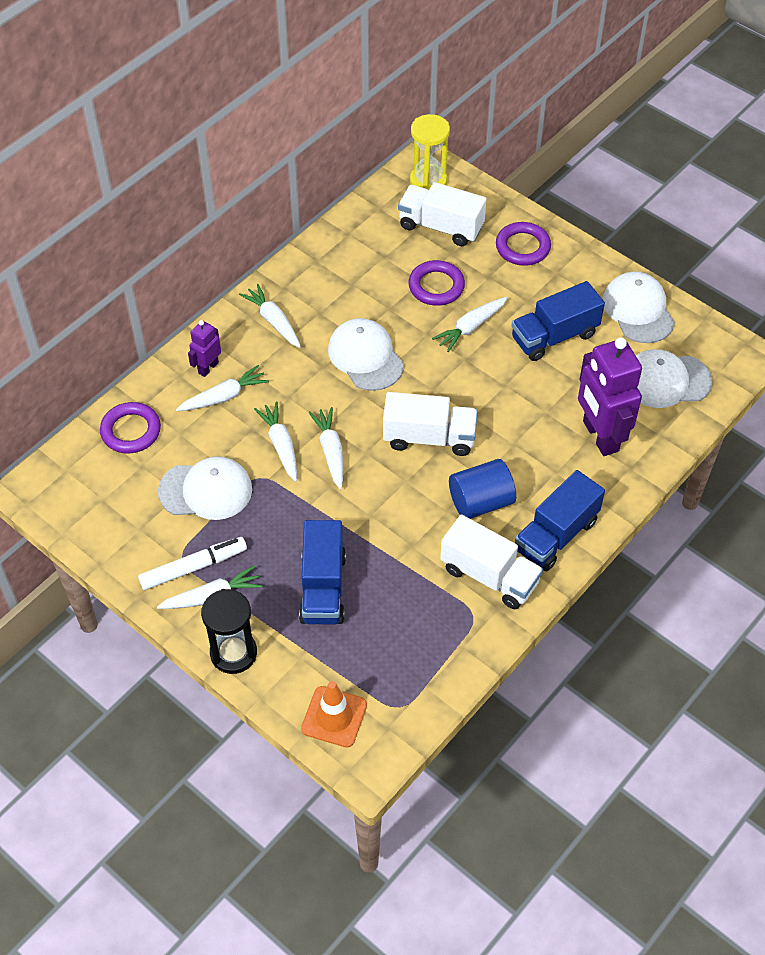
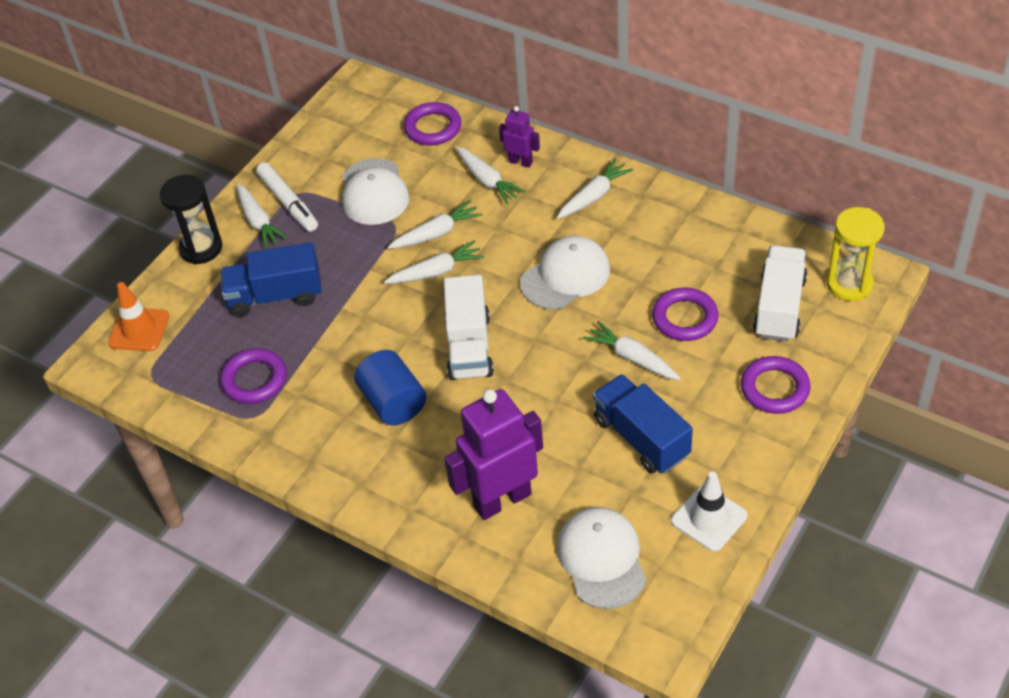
camera: 85 degrees right, 5 degrees down
white truck [440,514,543,609] -> none
blue truck [515,470,605,571] -> none
white cap [603,272,675,343] -> white traffic cone [671,472,747,552]
none -> purple ring [220,348,287,404]

